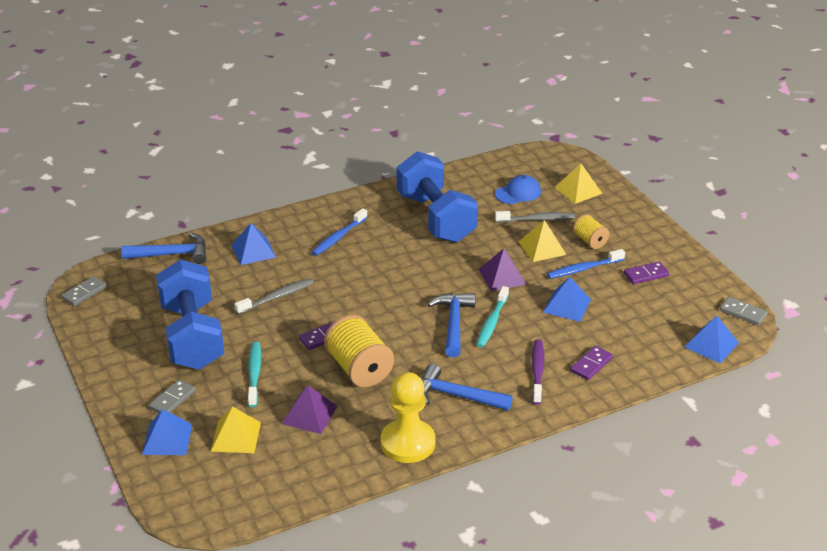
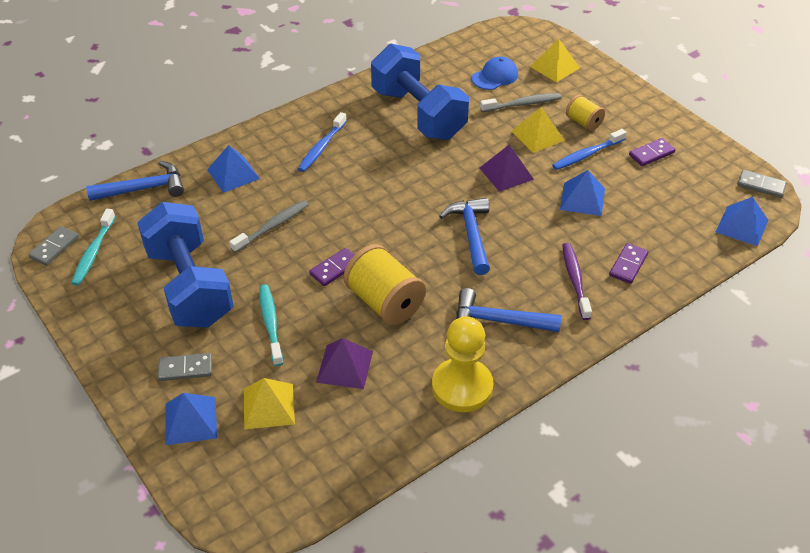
camera: 10 degrees left, 10 degrees up
grey domino [149,379,196,413] -> grey domino turned 60 degrees clockwise [158,353,212,381]
turquoise toothbrush [476,286,509,348] -> turquoise toothbrush moved to [71,209,116,286]

